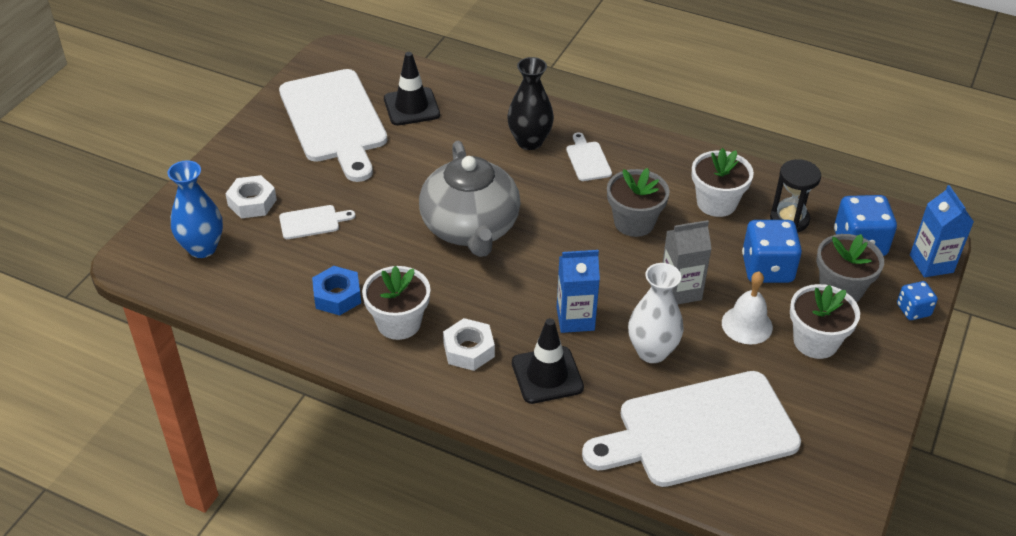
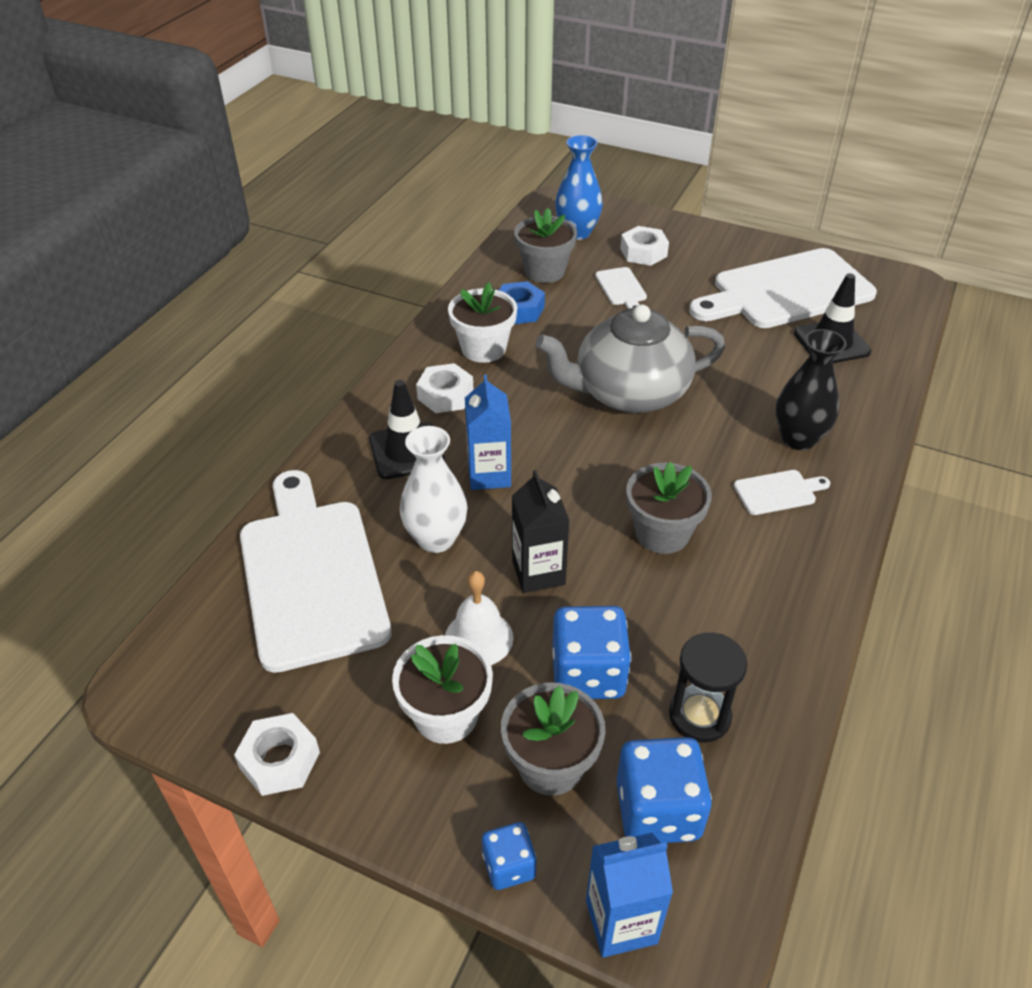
camera: 90 degrees right, 0 degrees up
grey carton [662,220,712,304] -> black carton [512,470,570,593]
white flower pot [692,148,754,217] -> none
none -> white nut [234,713,320,796]
none -> grey flower pot [514,208,577,283]

